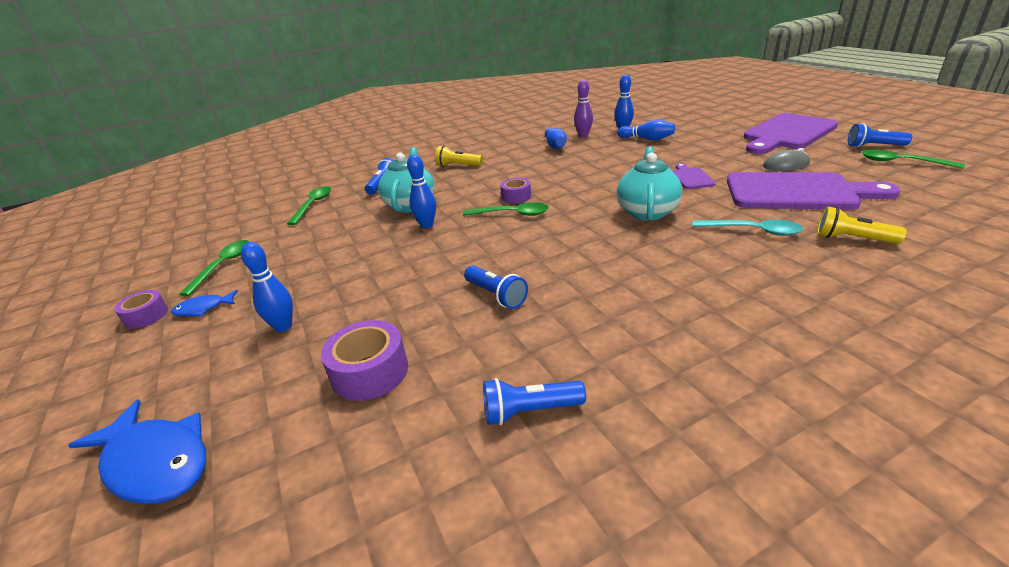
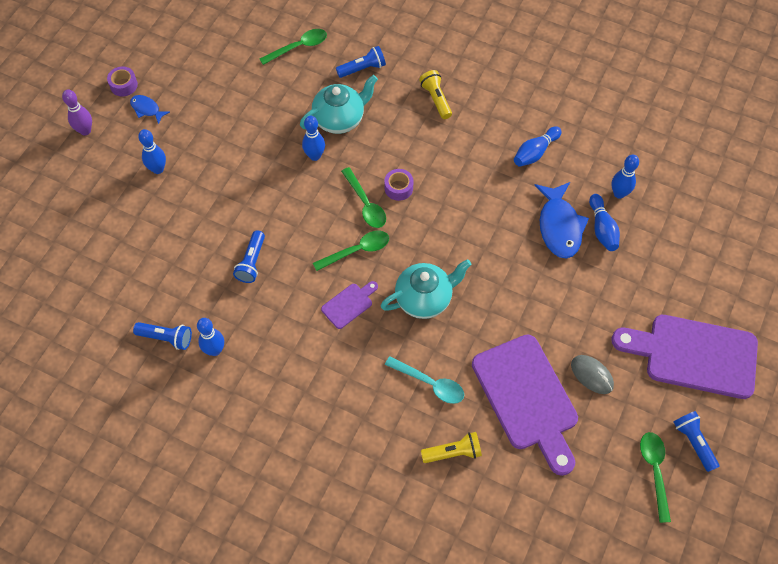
camera: 50 degrees right, 30 degrees up
blue fish [68,399,206,504] -> blue fish moved to [534,182,589,259]
green spoon [179,240,249,296] -> green spoon moved to [313,230,389,271]
purple tape [321,320,408,401] -> none
blue flashlight [483,378,586,425] -> blue flashlight turned 150 degrees clockwise [133,322,192,350]
purple bowling pin [574,80,593,137] -> purple bowling pin moved to [62,90,92,135]
purple cutting board [672,163,715,189] -> purple cutting board moved to [321,281,378,329]
turquoise spoon [692,219,803,236] -> turquoise spoon turned 45 degrees counterclockwise [385,356,464,404]
yellow flashlight [817,206,907,244] -> yellow flashlight turned 90 degrees clockwise [421,432,482,463]
none -> blue bowling pin [197,318,224,356]

